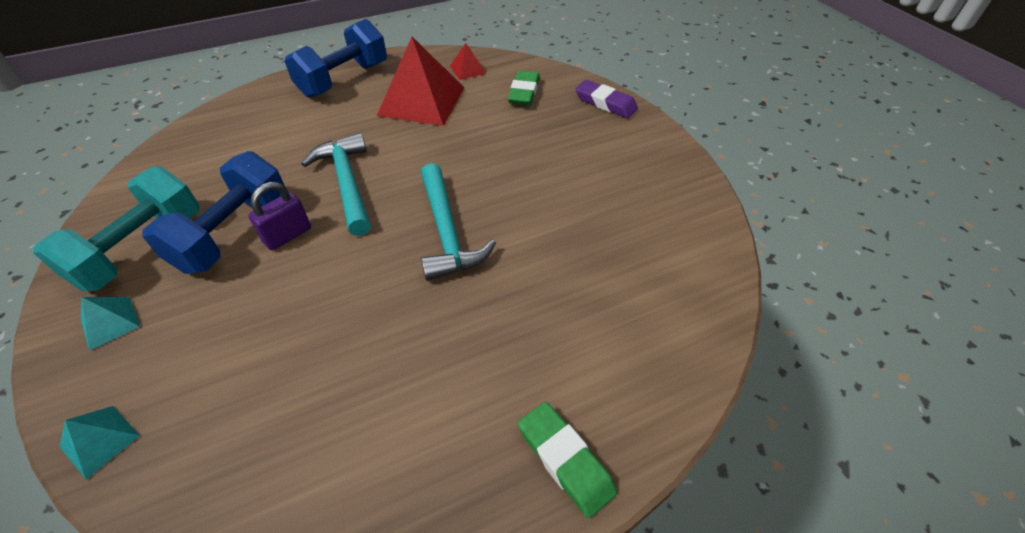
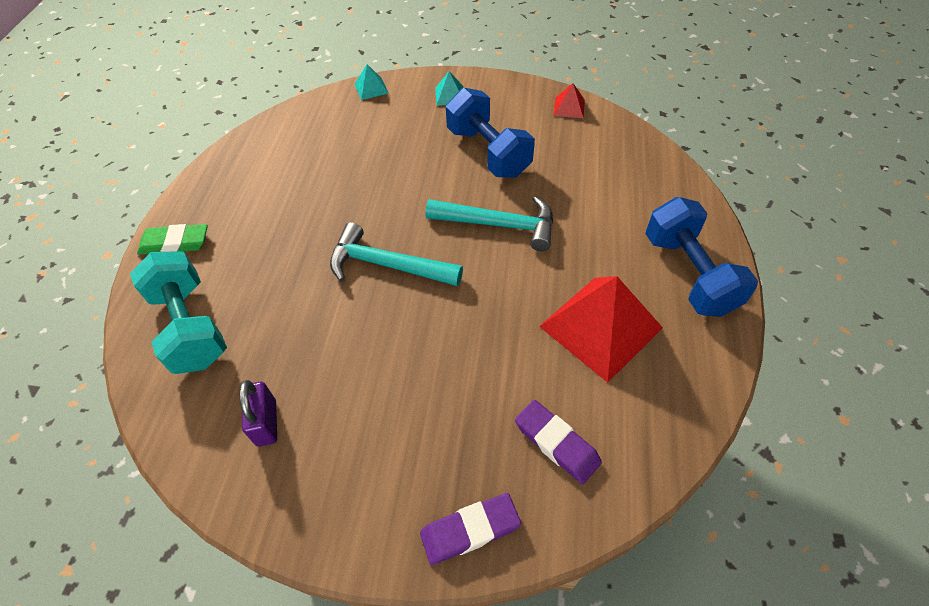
camera: 125 degrees right, 5 degrees up
turquoise dumbbell [33,166,199,291] -> turquoise dumbbell moved to [130,251,227,374]
purple padlock [248,182,311,250] -> purple padlock moved to [239,380,277,447]
red pyramid [450,43,486,80] -> red pyramid moved to [554,83,585,118]
green eraser [508,70,540,106] -> purple eraser [515,400,602,484]

